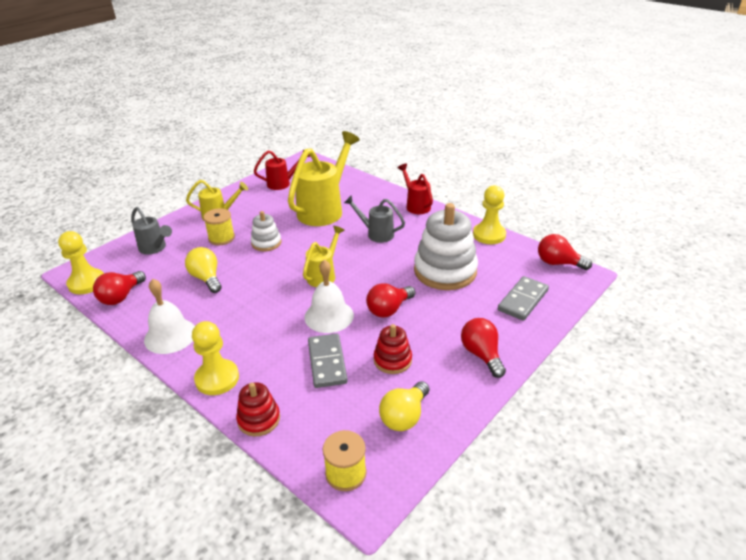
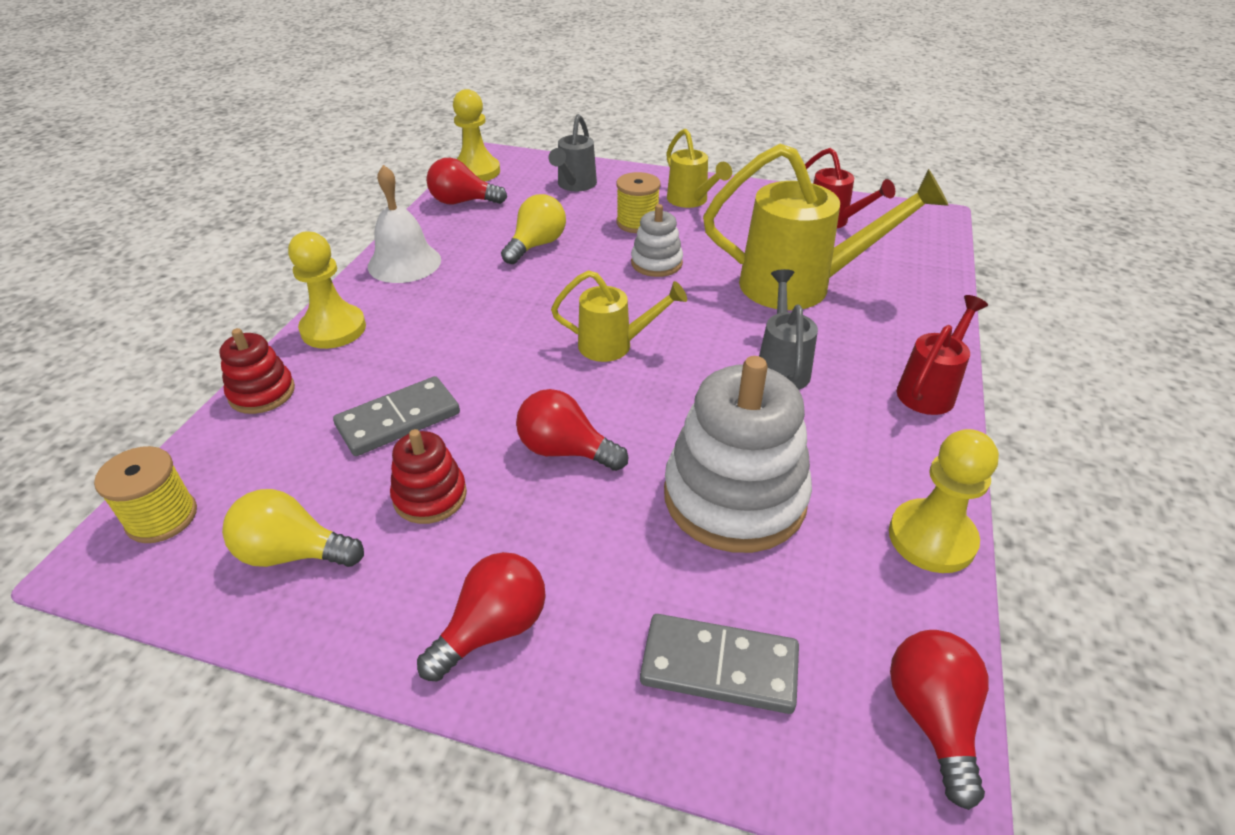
camera: 65 degrees right, 5 degrees up
white bell [304,259,354,333] -> none

